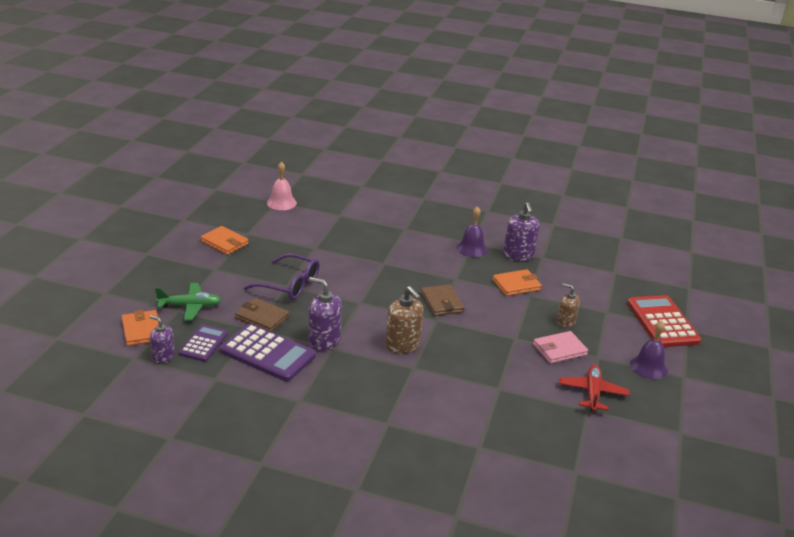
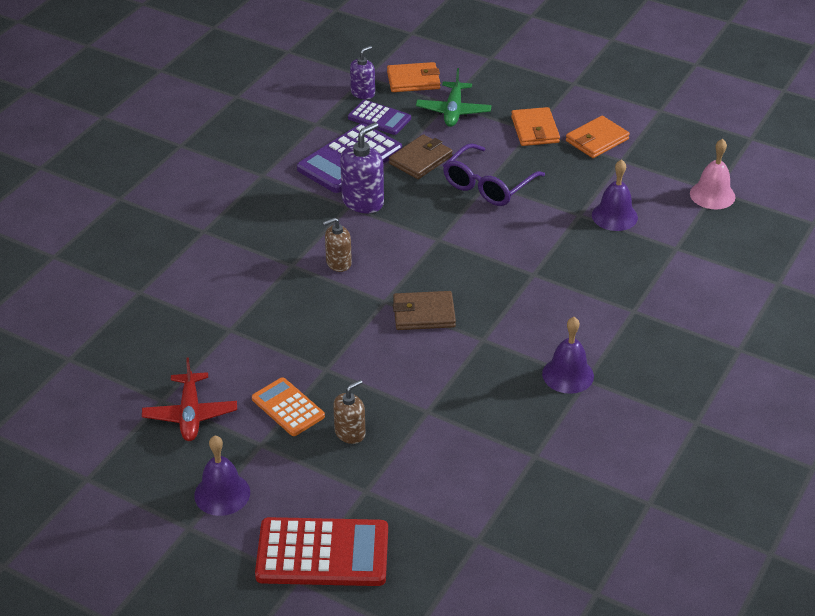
camera: 105 degrees right, 10 degrees up
brown soap dispenser [386,286,423,354] -> brown soap dispenser [322,218,352,272], size x0.64
orange wallet [493,269,542,296] -> orange wallet moved to [511,107,560,146]
purple soap dispenser [503,202,540,261] -> none
pink wallet [533,331,588,364] -> orange calculator [252,377,325,436]
red plane [559,365,629,412] -> red plane turned 60 degrees clockwise [142,357,237,441]
none -> purple bell [592,159,638,231]

